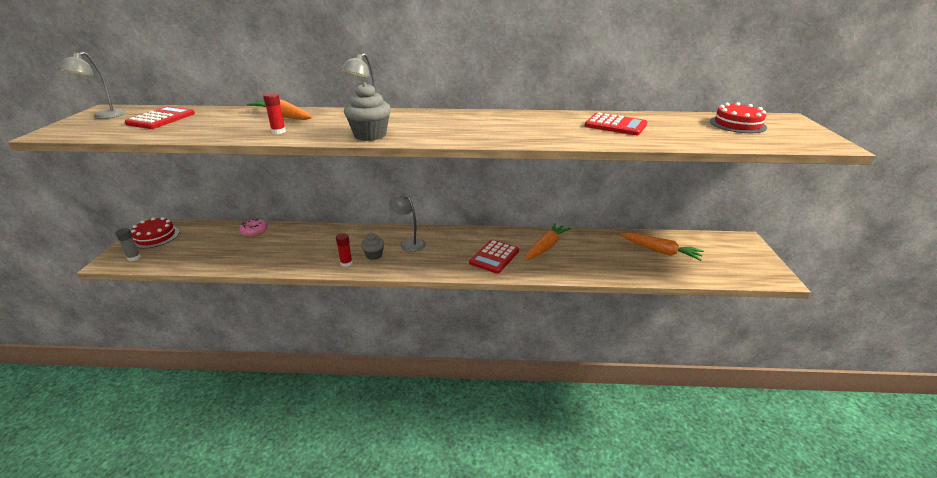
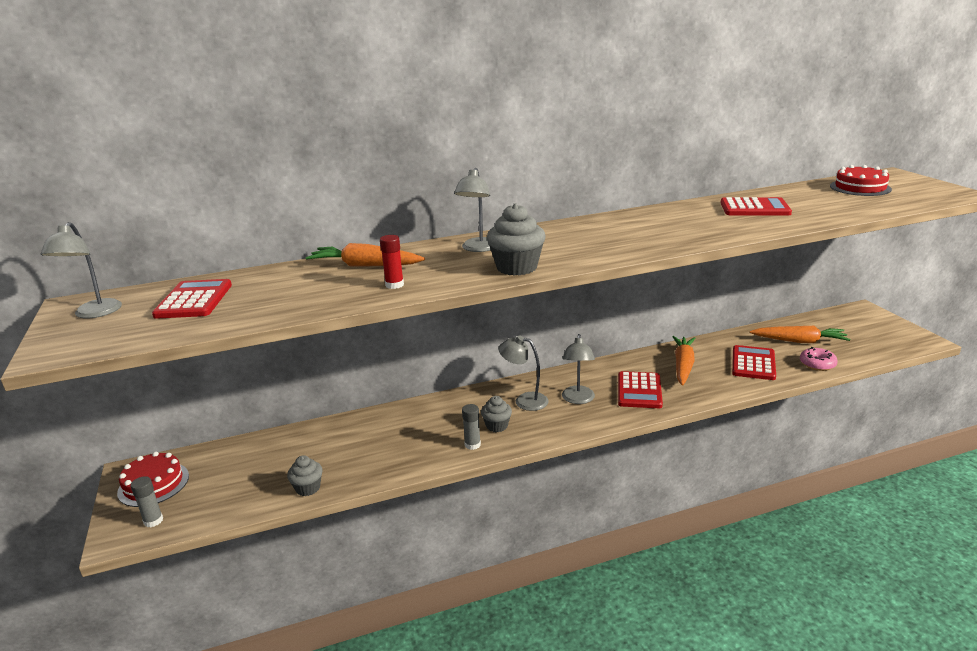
camera: 20 degrees left, 5 degrees down
pink donut [239,218,268,237] -> pink donut moved to [800,347,838,371]
red glue stick [336,233,353,267] -> grey glue stick [462,404,481,450]
none -> grey cupcake [287,455,323,496]
none -> grey lamp [562,334,595,404]
none -> red calculator [732,345,776,380]

